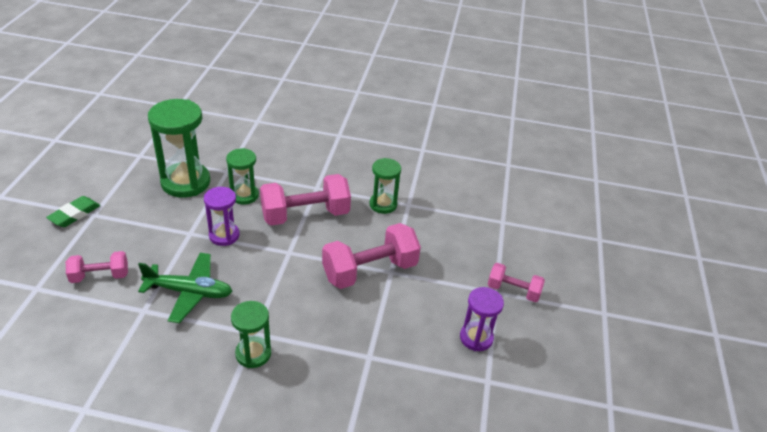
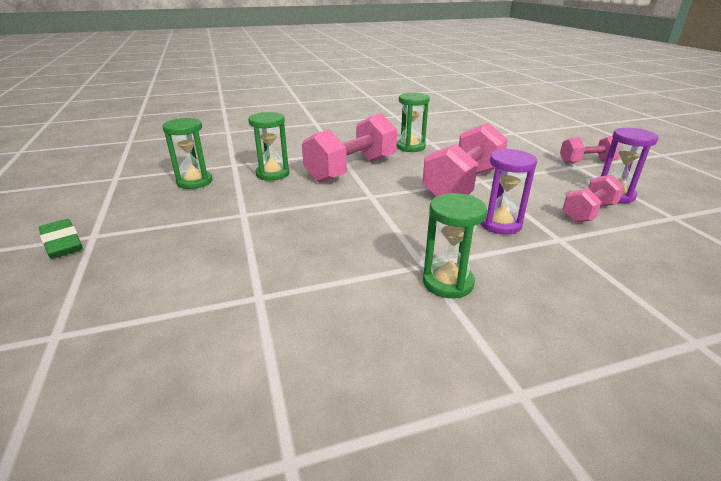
camera: 25 degrees left, 10 degrees down
green eraser [46,196,100,227] -> green eraser turned 45 degrees counterclockwise [39,219,83,259]
pink dumbbell [66,251,128,283] -> pink dumbbell moved to [562,174,624,223]
green plane [138,253,233,323] -> none
green hourglass [148,99,210,198] -> green hourglass [162,118,212,189], size x0.58
purple hourglass [204,187,240,246] -> purple hourglass moved to [480,149,537,235]

